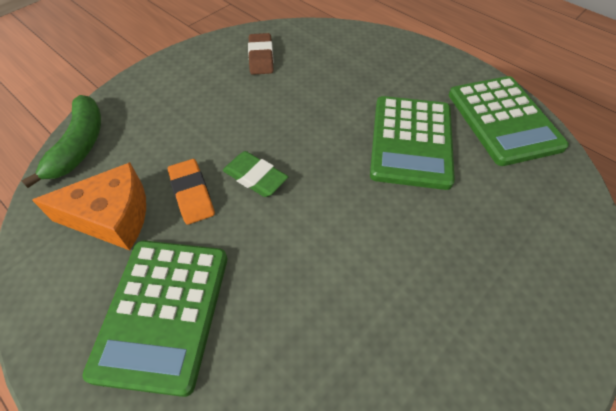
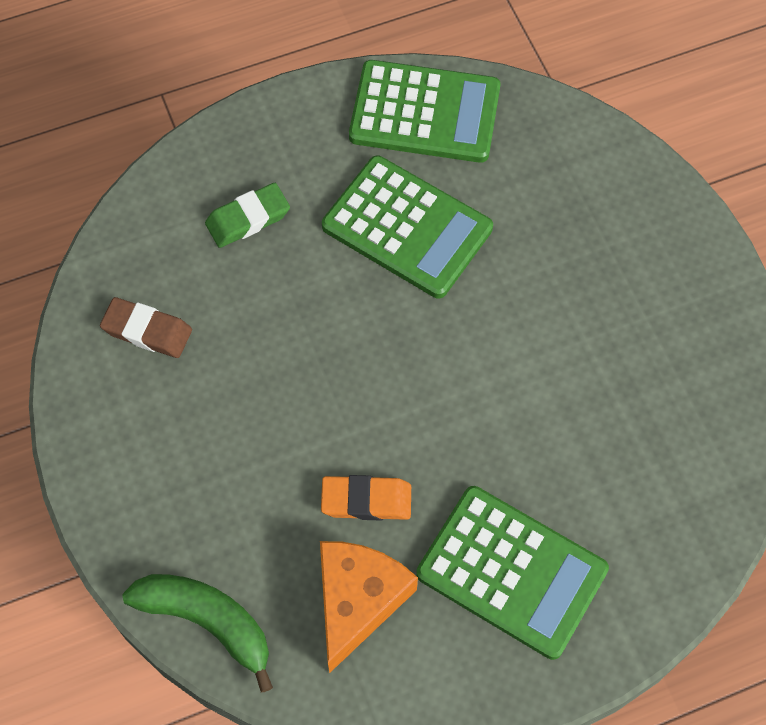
camera: 65 degrees left, 10 degrees up
green eraser [223,151,288,197] -> green eraser moved to [205,183,290,248]

